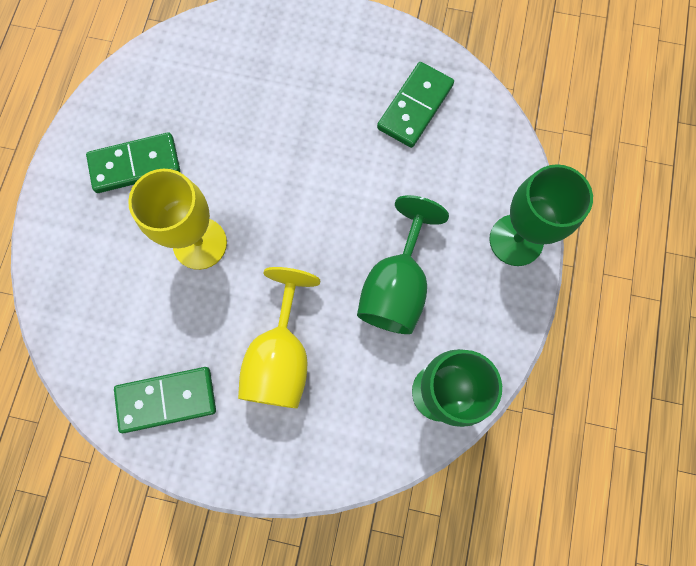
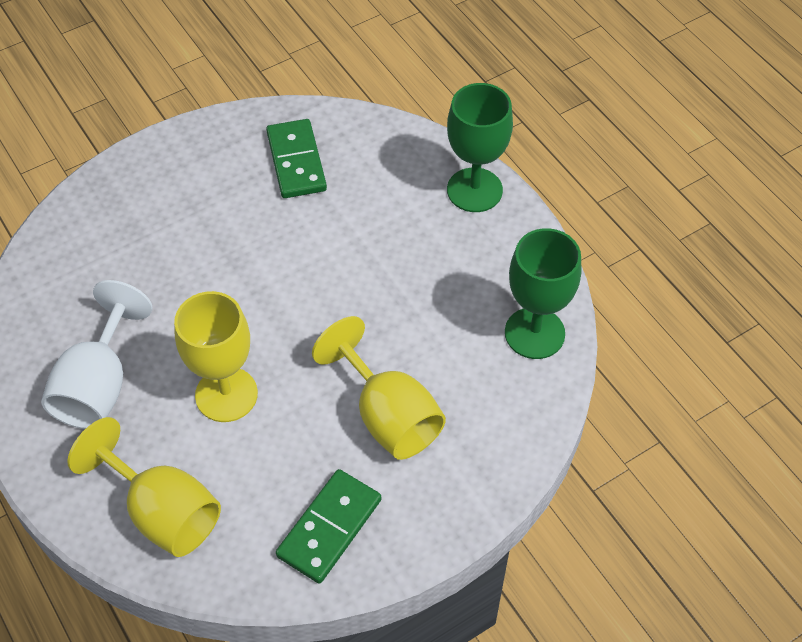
camera: 45 degrees left, 20 degrees down
green domino [86,132,180,193] -> white goblet [41,280,153,429]
green goblet [357,195,449,334] -> none
none -> yellow goblet [67,417,221,557]

